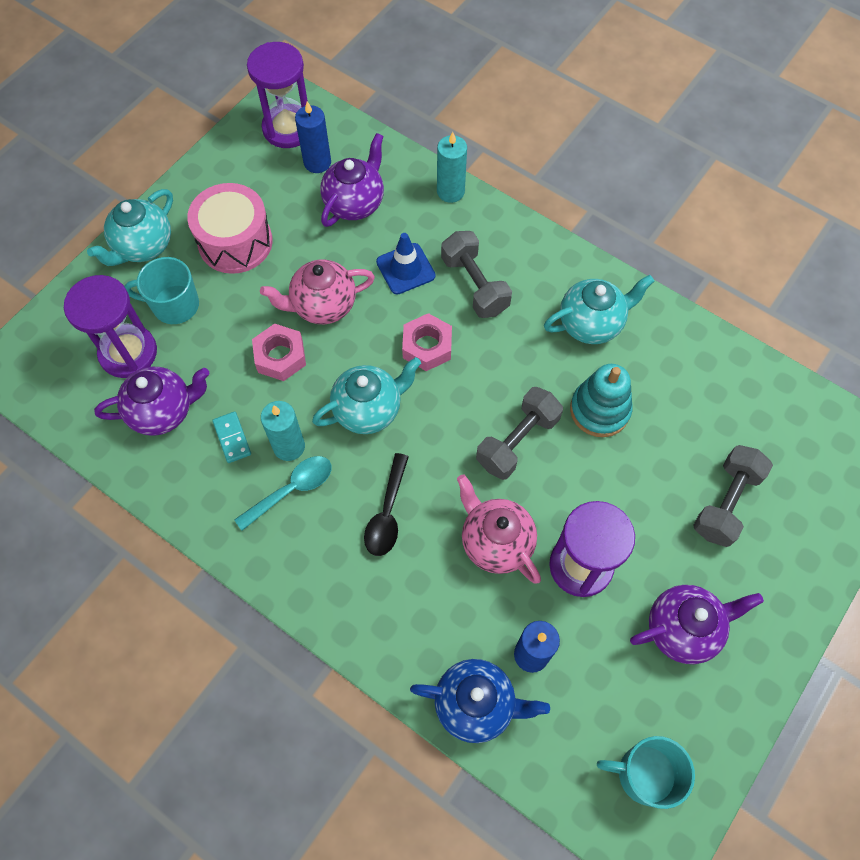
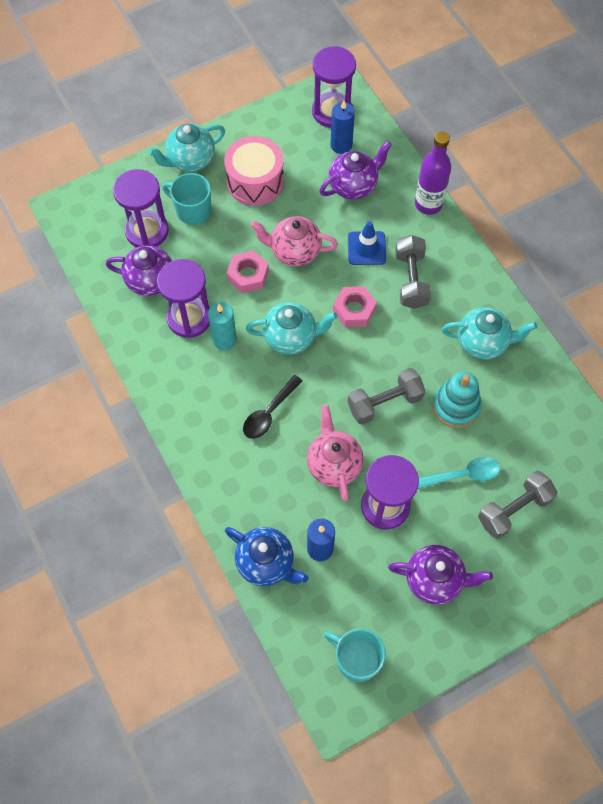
camera: 25 degrees right, 0 degrees up
turquoise domino [212,411,251,463] -> purple hourglass [157,259,210,338]
turquoise spoon [234,456,332,531] -> turquoise spoon moved to [418,457,500,489]
turquoise candle [437,132,467,203] -> purple bottle [415,131,451,215]

